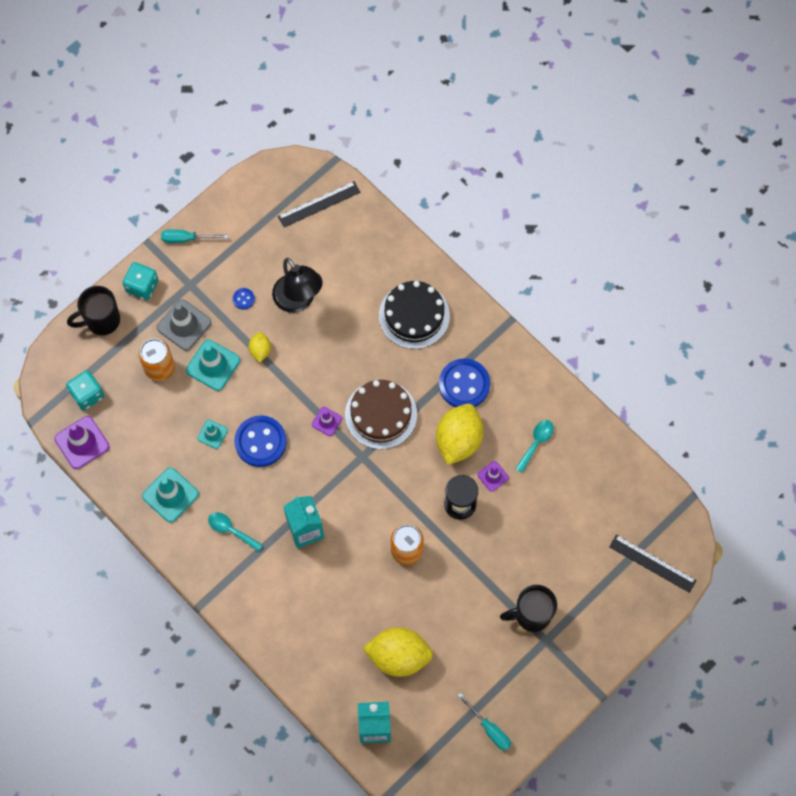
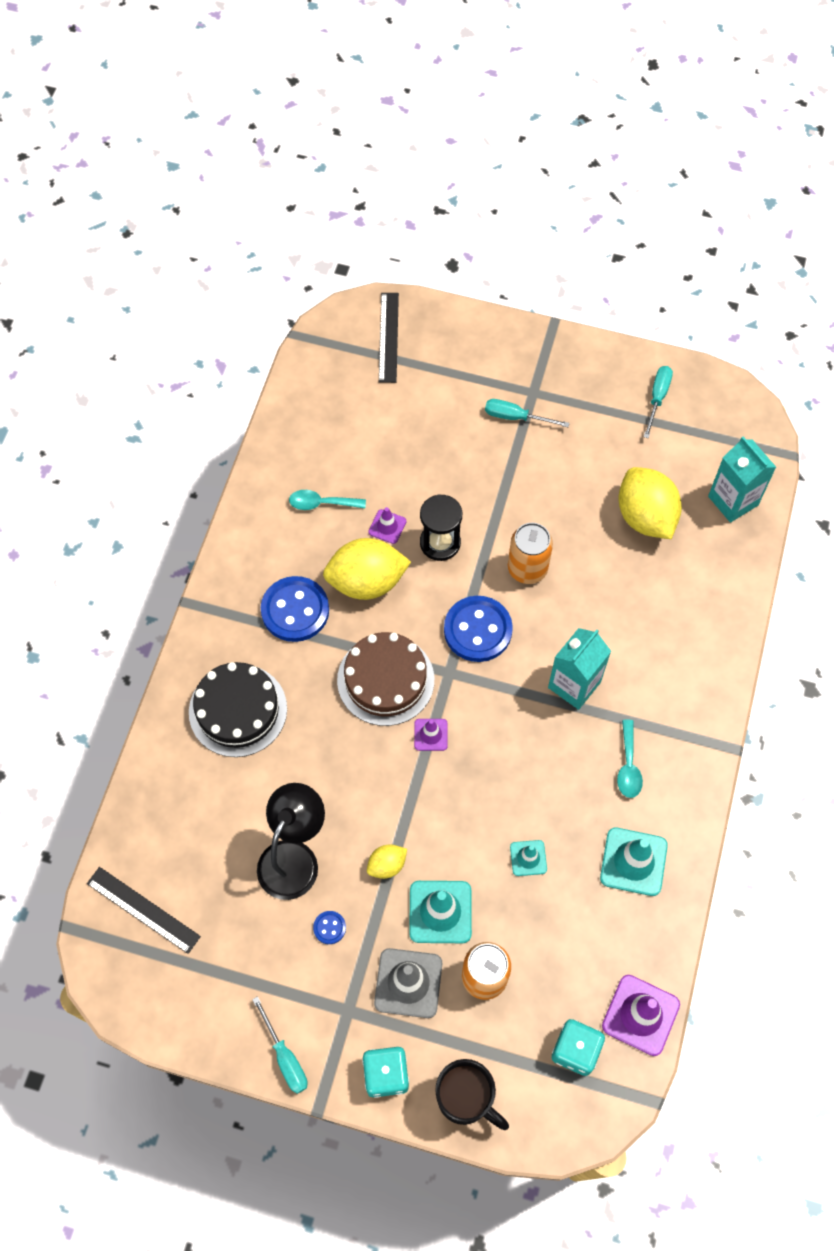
camera: 120 degrees left, 5 degrees down
blue button [234,415,287,467] -> blue button moved to [444,596,513,662]
black mug [500,585,557,632] -> turquoise screwdriver [485,399,569,427]

